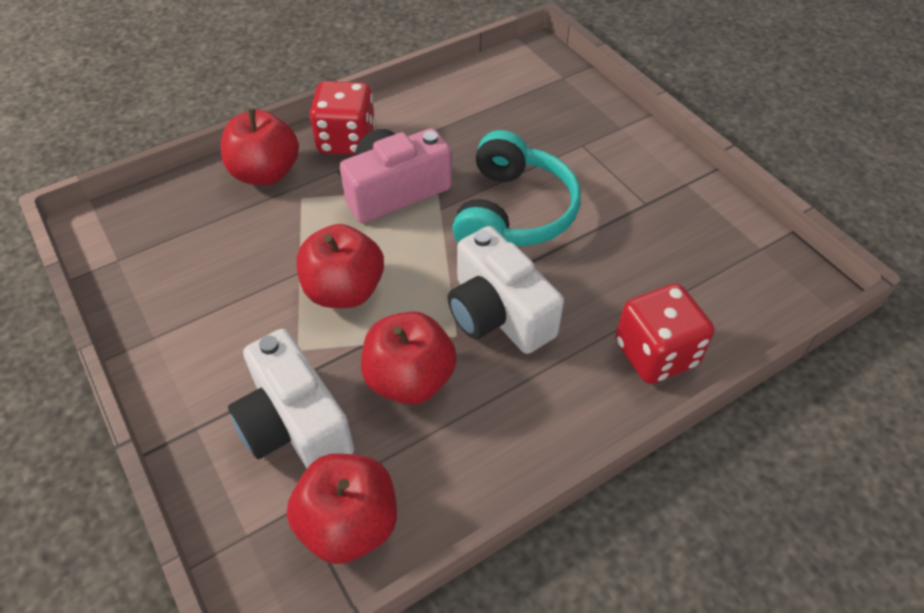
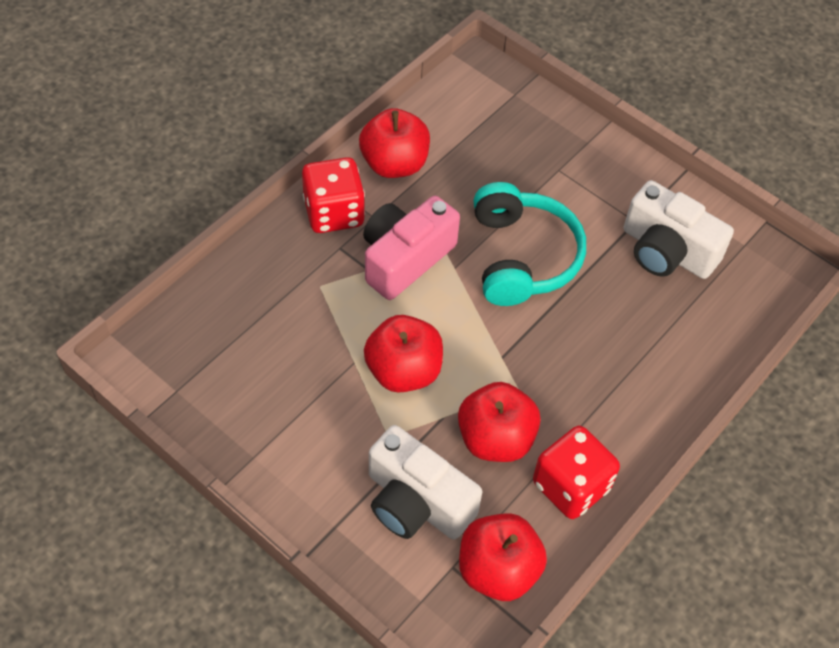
camera: 20 degrees left, 5 degrees up
red apple [221,108,299,185] -> red apple moved to [359,108,430,178]
white camera [448,226,564,354] -> white camera moved to [624,180,734,279]
red dice [615,283,714,384] -> red dice moved to [533,426,620,519]

